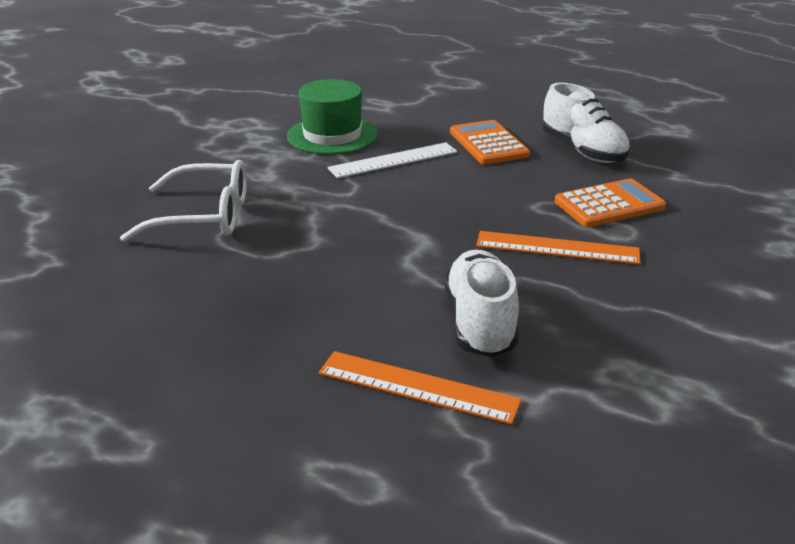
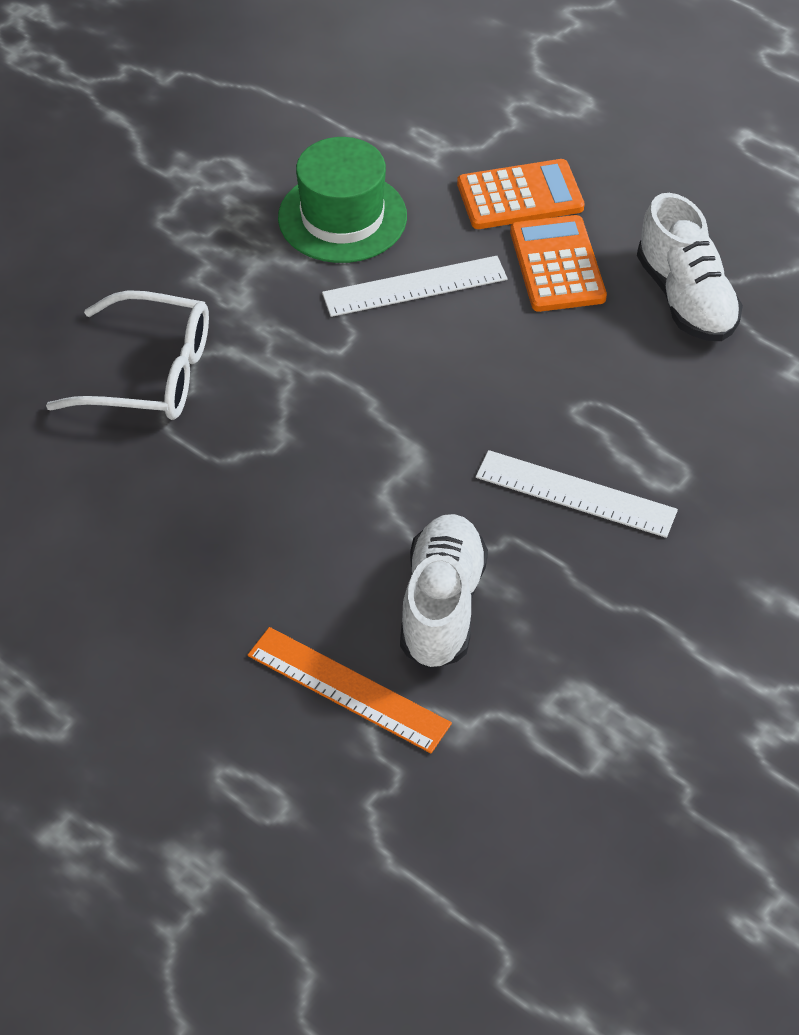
camera: 10 degrees right, 20 degrees up
orange ruler [476,231,640,265] -> white ruler [476,450,678,538]
orange calculator [554,178,666,227] -> orange calculator moved to [457,159,584,229]

